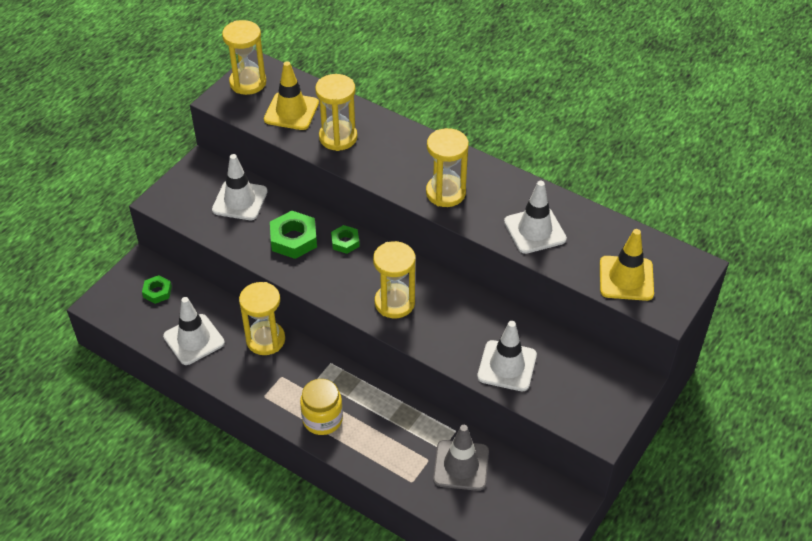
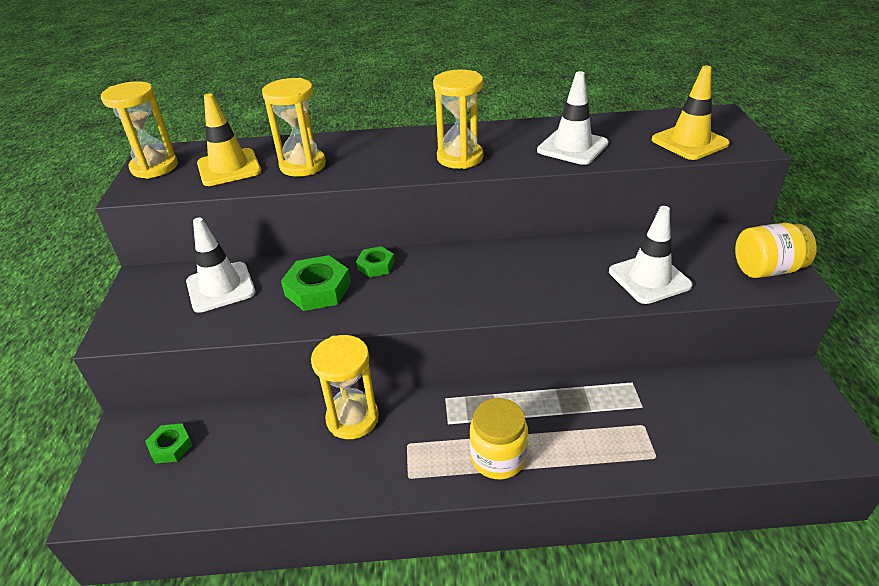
camera: 35 degrees left, 10 degrees down
white traffic cone [163,297,225,365] -> none
yellow hourglass [373,241,416,318] -> none
grey traffic cone [433,425,489,491] -> none
none -> yellow jar [735,223,817,278]

